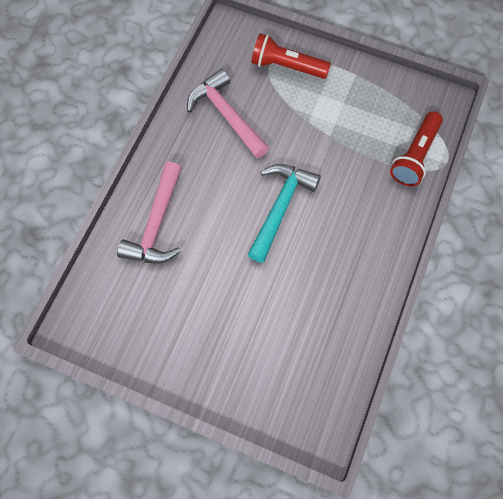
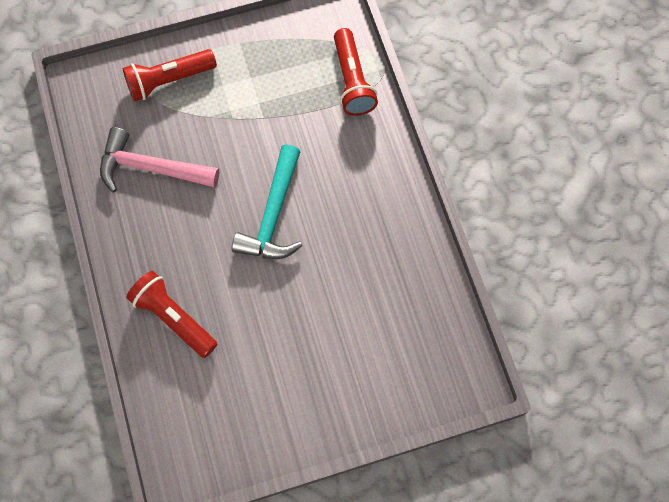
camera: 40 degrees left, 0 degrees up
pink hammer [117,162,181,264] -> red flashlight [126,271,217,358]
turquoise hammer [247,164,321,263] -> turquoise hammer turned 150 degrees counterclockwise [232,145,302,259]

